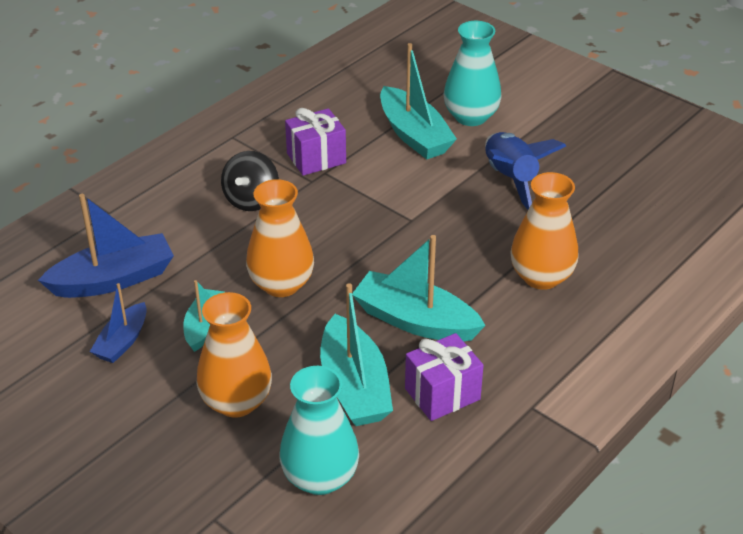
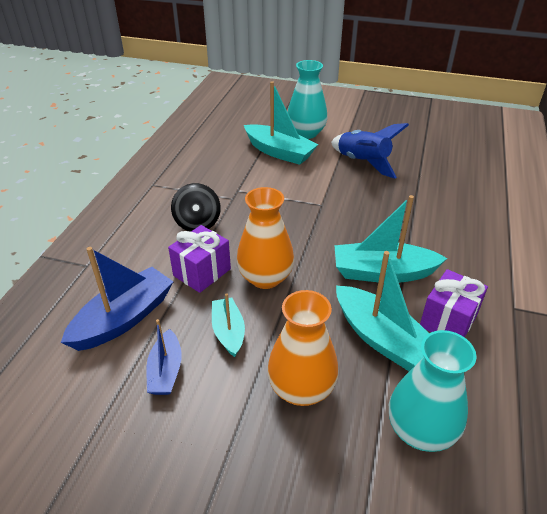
camera: 25 degrees left, 0 degrees up
purple gift [285,108,346,176] -> purple gift moved to [168,225,231,293]
orange vase [510,172,578,290] -> none

